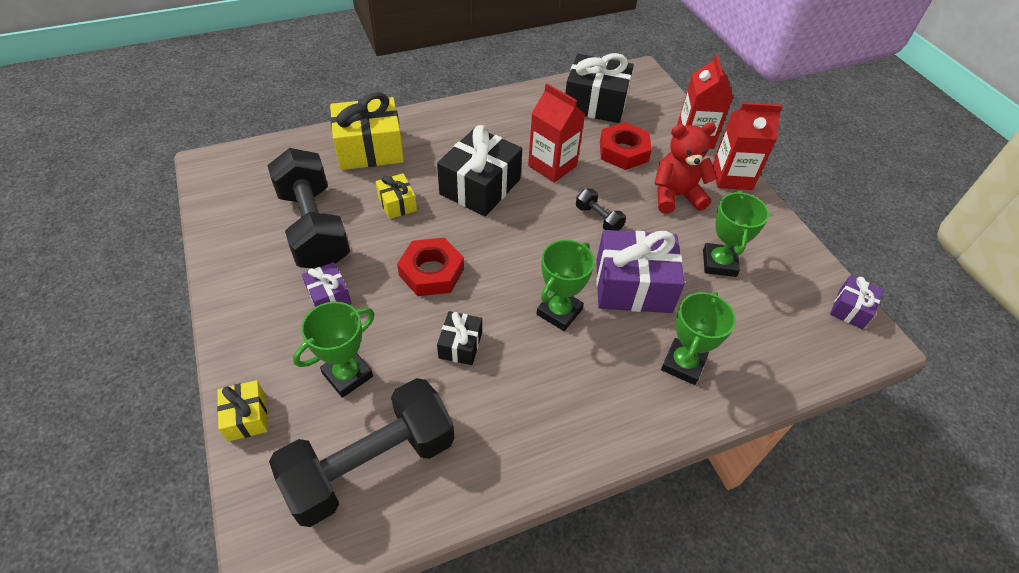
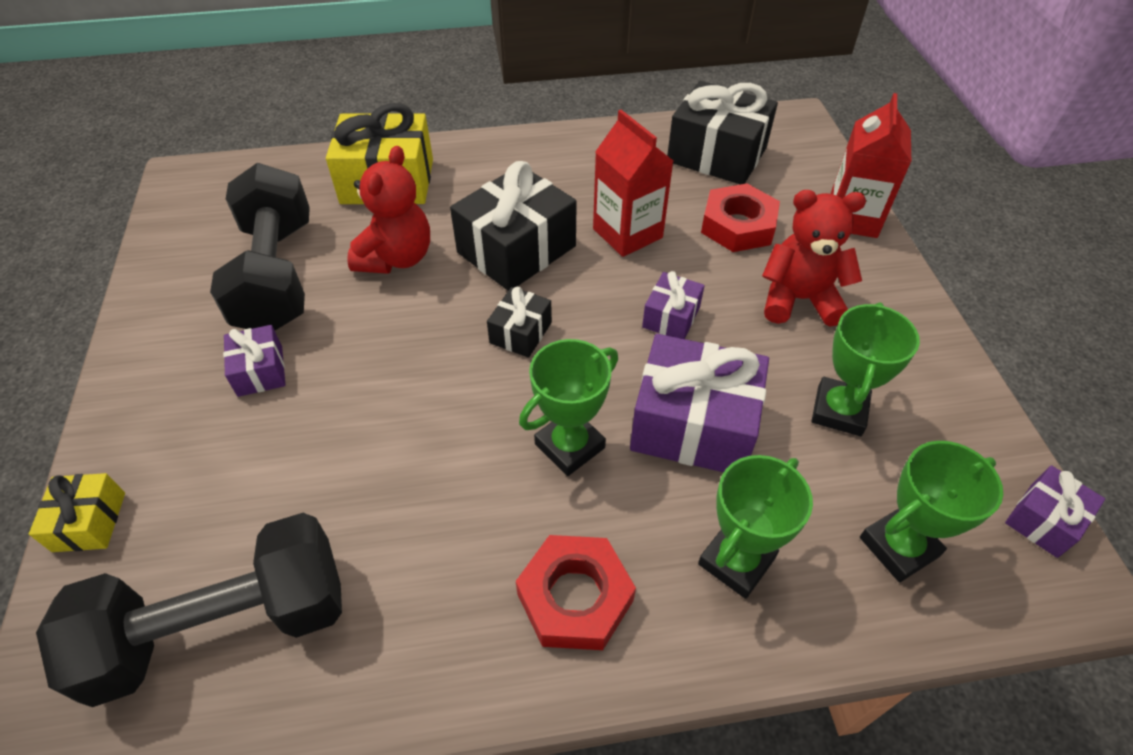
camera: 15 degrees right, 0 degrees up
green trophy [293,301,374,398] -> green trophy moved to [860,441,1003,582]
yellow gift [375,173,417,219] -> red teddy bear [347,146,430,274]
red nut [397,238,464,296] -> red nut moved to [516,535,636,650]
black gift [437,311,482,365] -> black gift moved to [487,286,552,358]
black dumbbell [576,189,626,231] -> purple gift [642,271,705,339]
red carton [712,103,783,190] -> none

